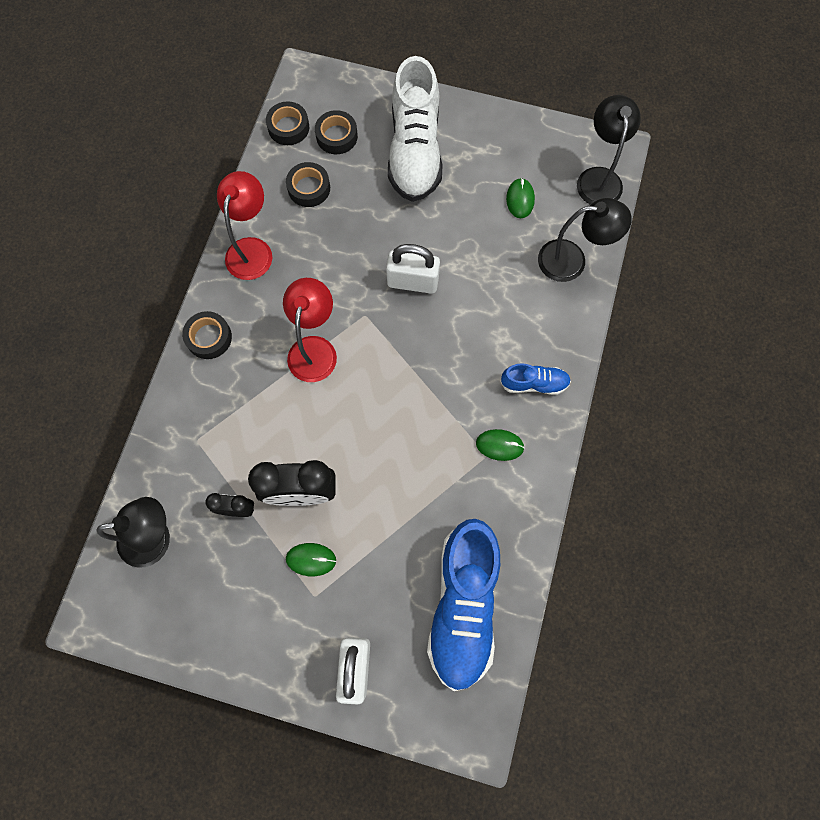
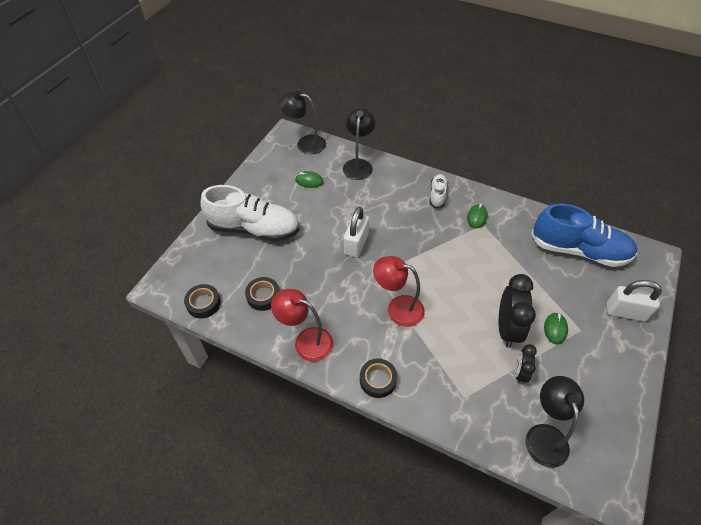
camera: 80 degrees left, 20 degrees down
black tape [315,110,358,154] -> none
blue shoe [500,363,571,395] -> white shoe [430,174,448,208]

